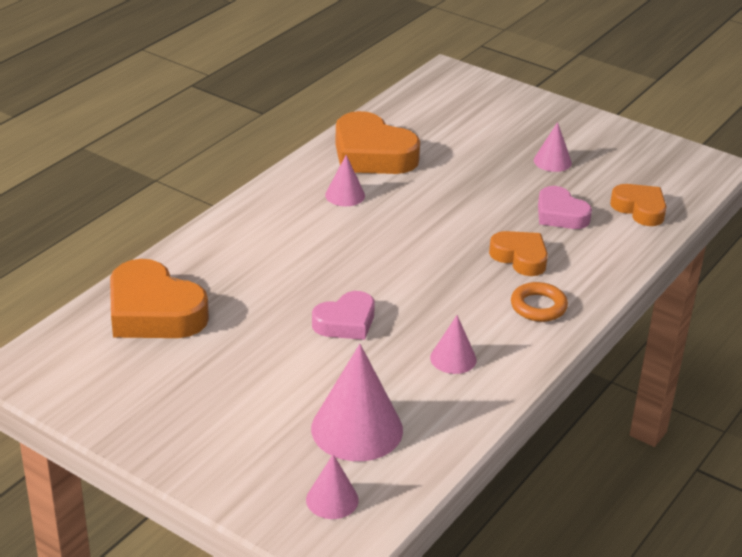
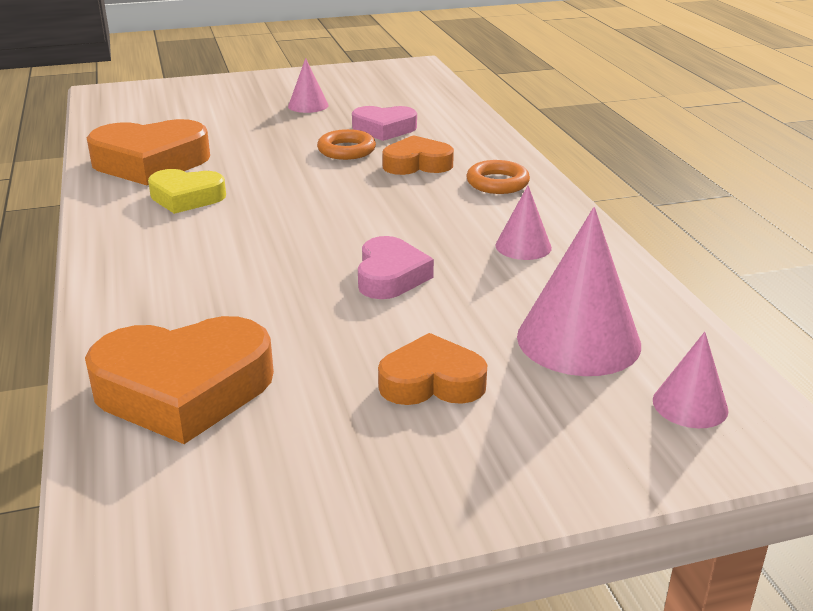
camera: 50 degrees left, 5 degrees down
pink cone [325,155,365,206] -> yellow heart [148,169,226,214]
orange heart [610,184,667,226] -> orange heart moved to [378,333,487,405]
none -> orange ring [317,129,376,160]

